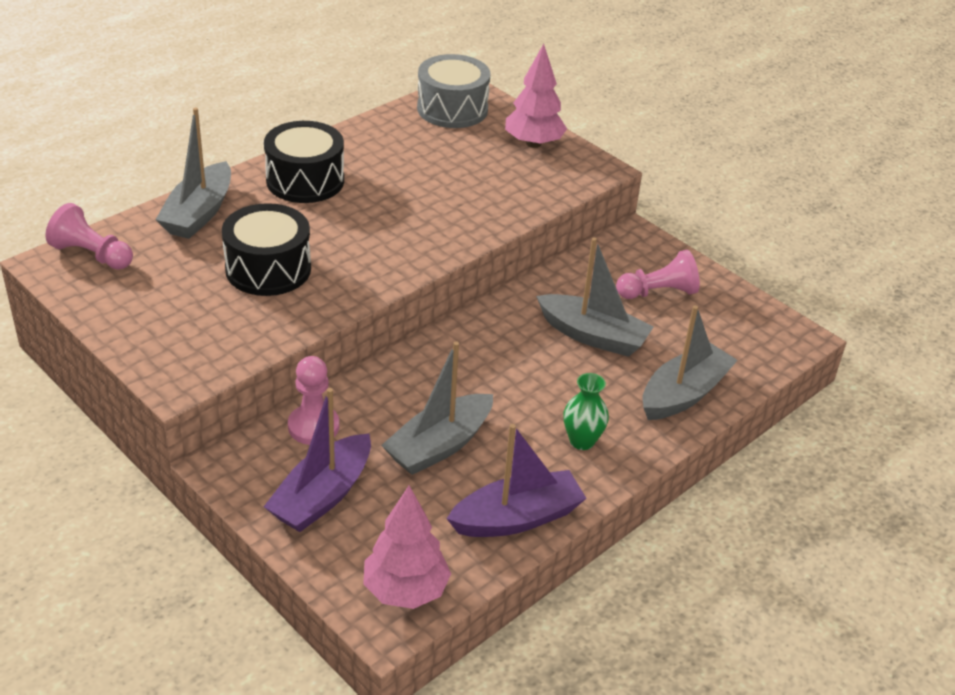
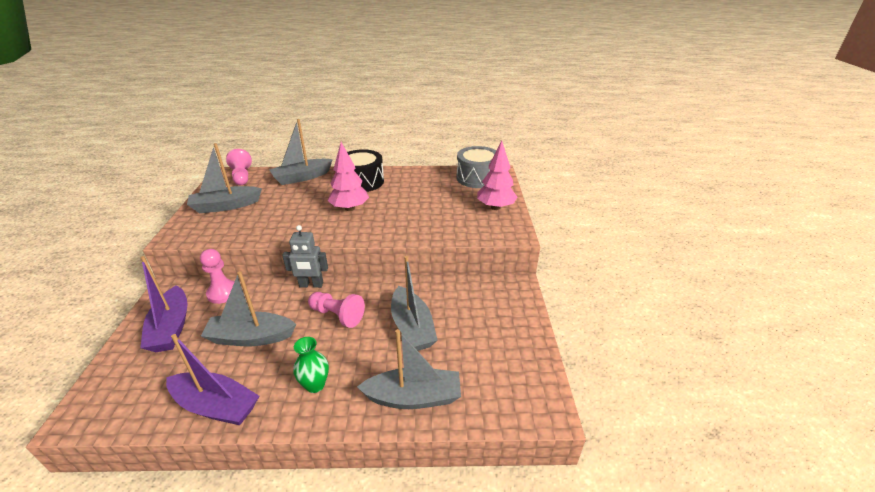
camera: 45 degrees right, 5 degrees down
black drum [222,203,311,296] -> none
purple boat [264,388,371,532] -> purple boat turned 90 degrees counterclockwise [140,256,188,352]
pink tree [363,486,451,609] -> pink tree moved to [328,142,369,211]
pink pawn [616,250,700,299] -> pink pawn moved to [308,292,365,328]
none -> grey boat [187,143,262,213]
none -> grey robot [282,225,328,288]

